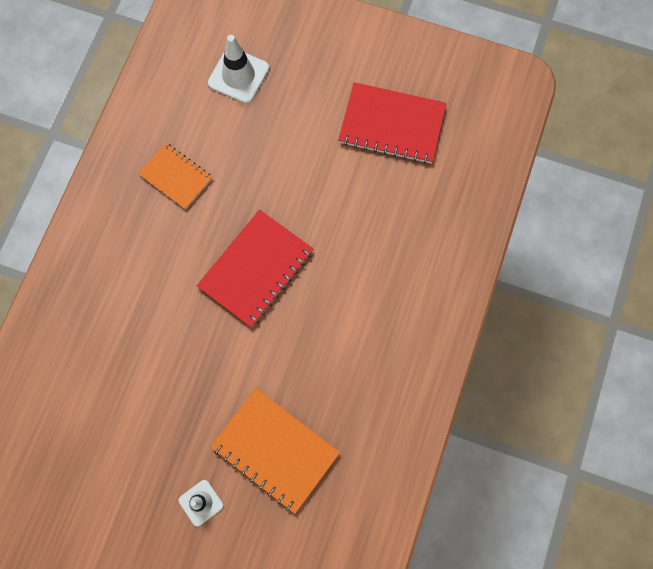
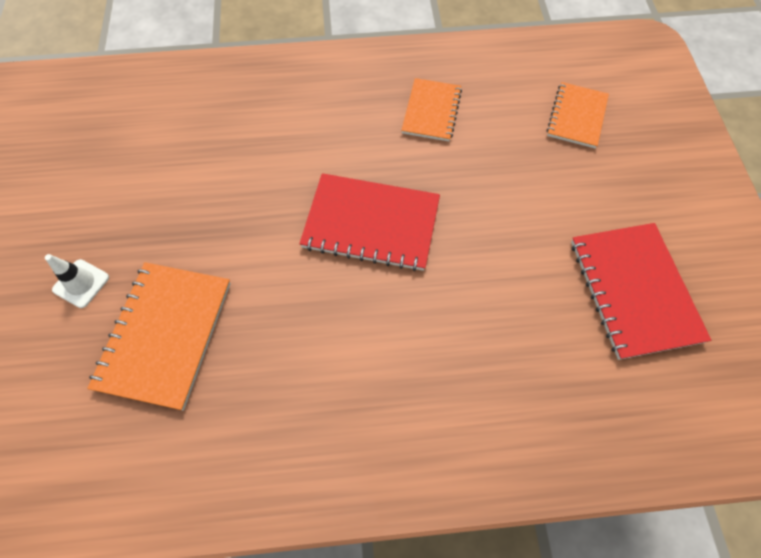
camera: 65 degrees right, 10 degrees down
white traffic cone [208,35,269,103] -> orange notebook [547,82,609,148]

